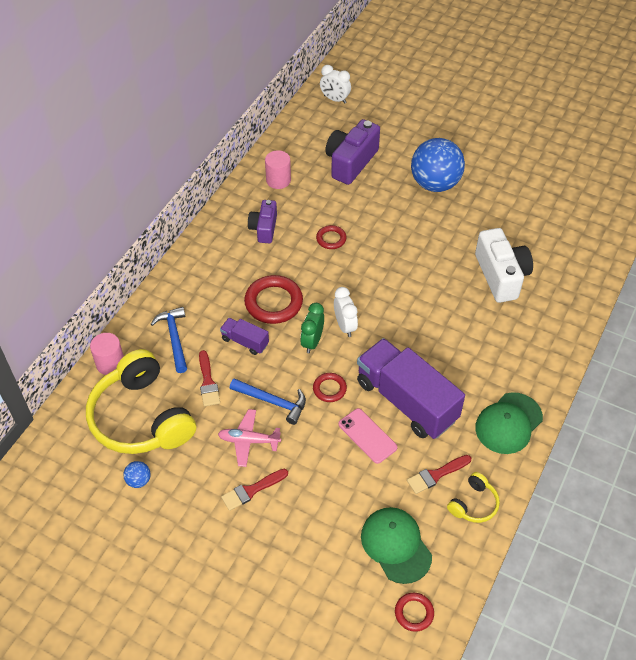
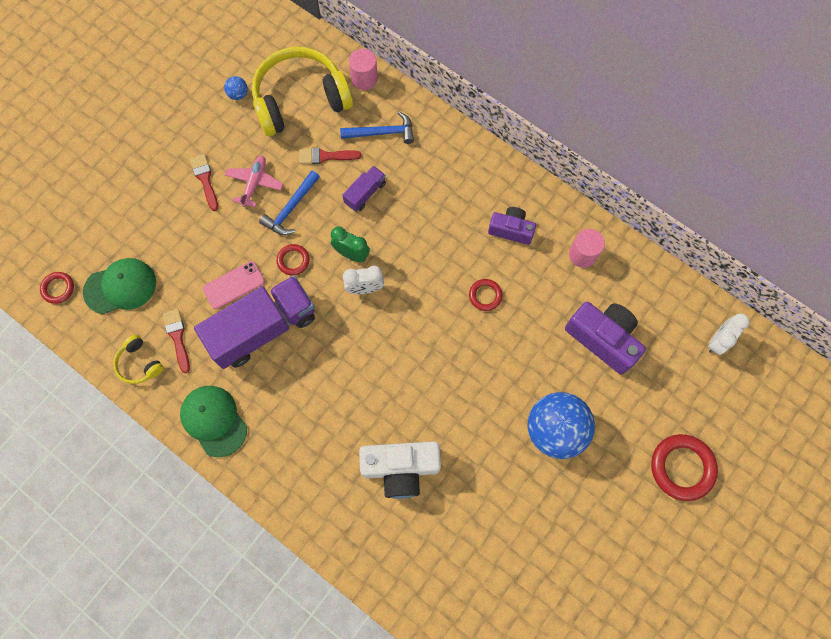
camera: 100 degrees right, 20 degrees up
red ring [244,275,303,324] -> red ring moved to [651,434,718,501]

